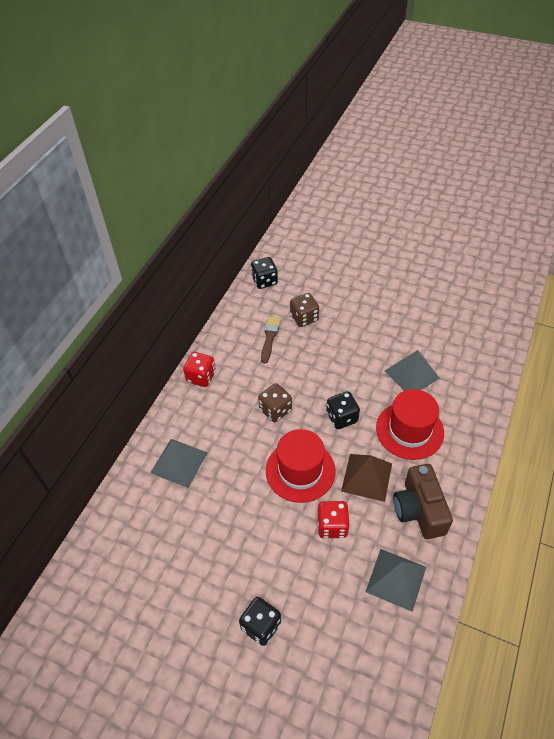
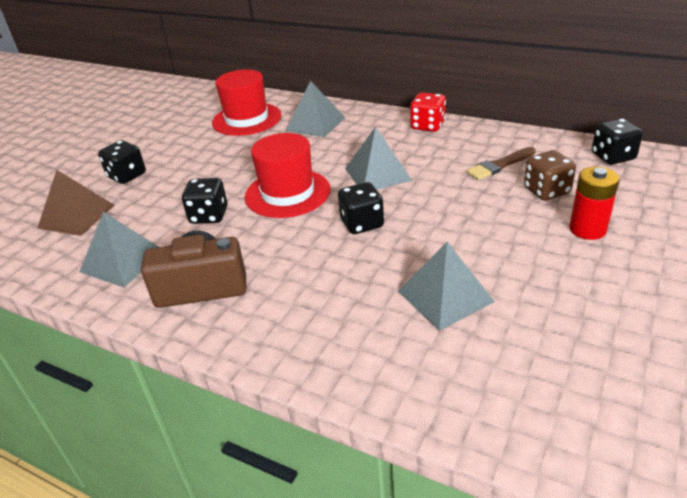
camera: 95 degrees right, 15 degrees down
brown dice [258,383,292,422] -> grey pyramid [345,126,412,190]
brown brush [261,317,281,363] -> brown brush turned 135 degrees clockwise [467,147,536,180]
red dice [317,501,350,538] -> black dice [182,178,227,224]
brown pyramid [341,454,392,502] -> brown pyramid moved to [37,170,114,236]
red hat [376,389,444,460] -> red hat moved to [212,69,281,136]
none -> red battery [570,167,619,240]

